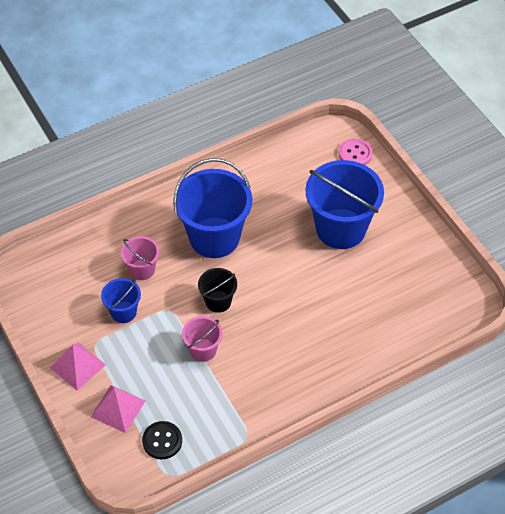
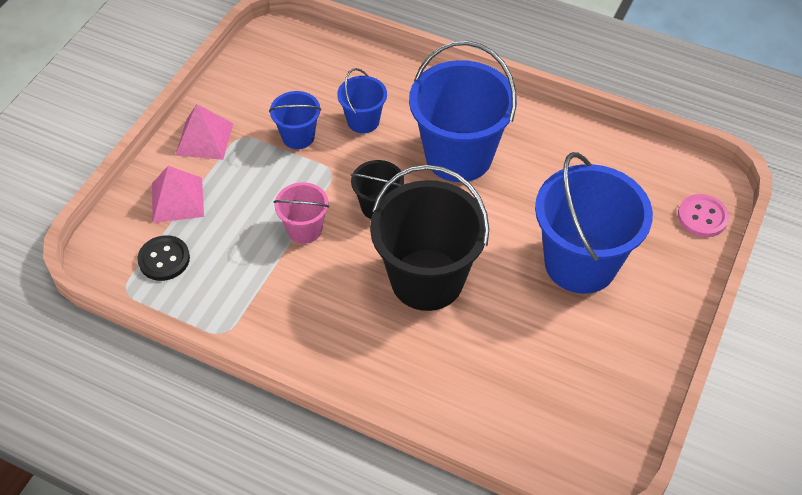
camera: 55 degrees right, 0 degrees up
pink bucket [121,236,159,280] -> blue bucket [337,68,387,133]
none -> black bucket [370,165,489,311]

